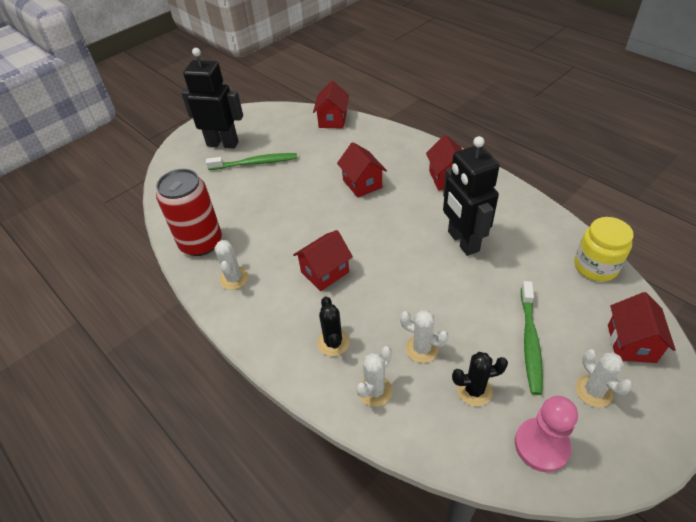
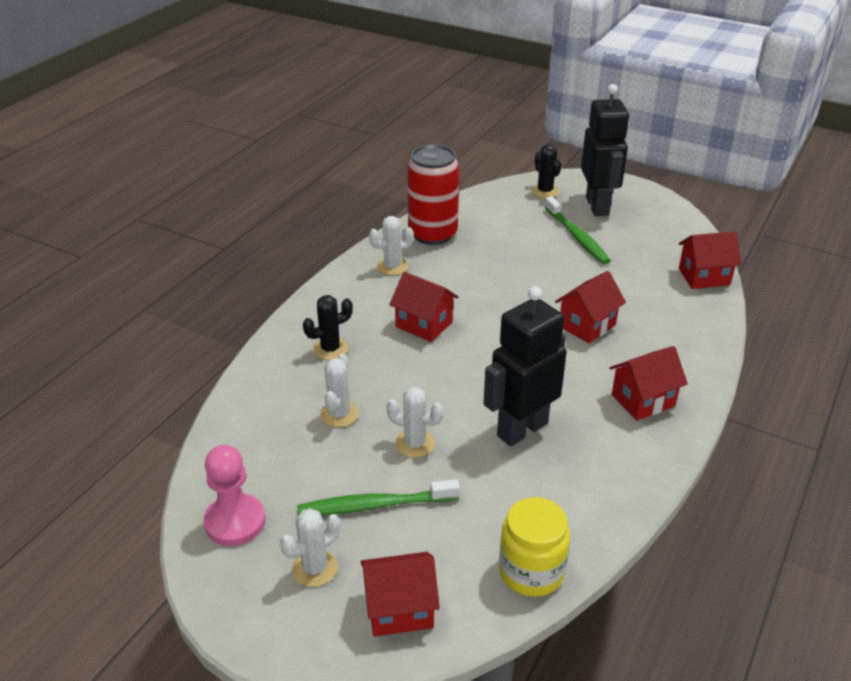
camera: 70 degrees right, 10 degrees down
white cactus [356,346,393,407] -> white cactus moved to [386,387,444,458]
black cactus [452,352,508,406] -> black cactus moved to [531,144,561,198]

